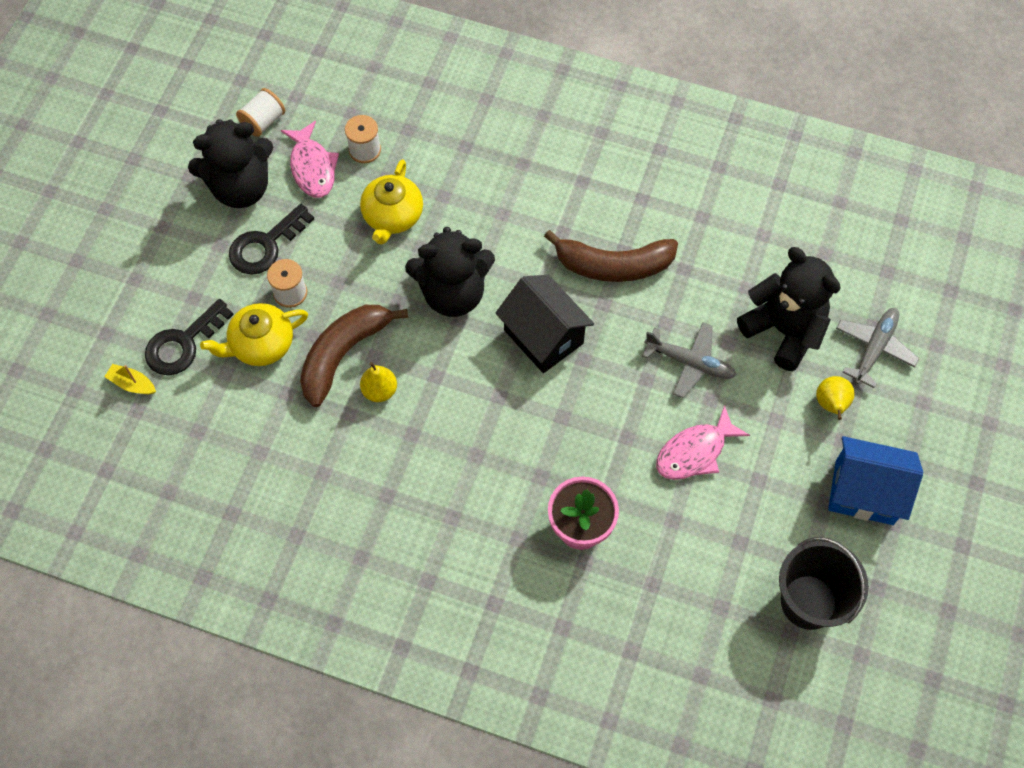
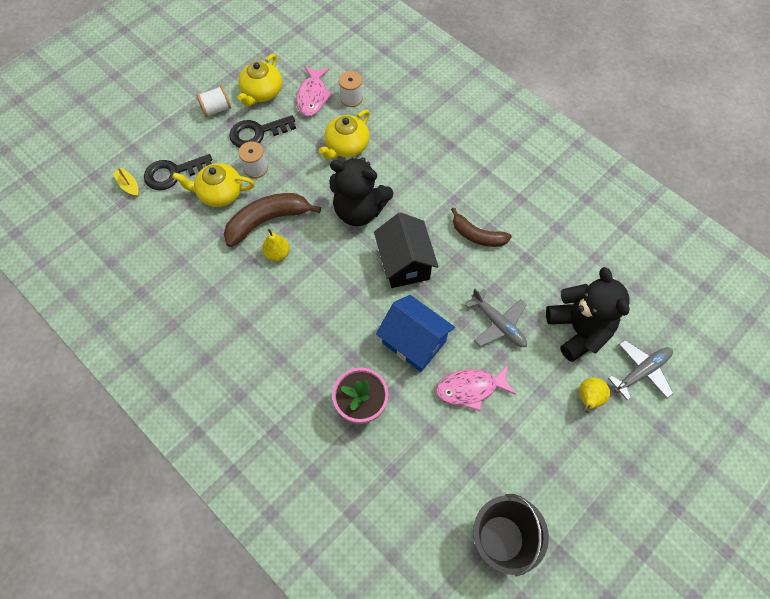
camera: 25 degrees right, 0 degrees up
black teddy bear [188,119,273,208] -> yellow teapot [237,54,282,106]
white spool [236,88,285,137] -> white spool moved to [196,86,231,117]
brown banana [544,230,678,282] -> brown banana [451,207,512,247], size x0.66
blue house [828,436,923,525] -> blue house moved to [376,295,455,372]

